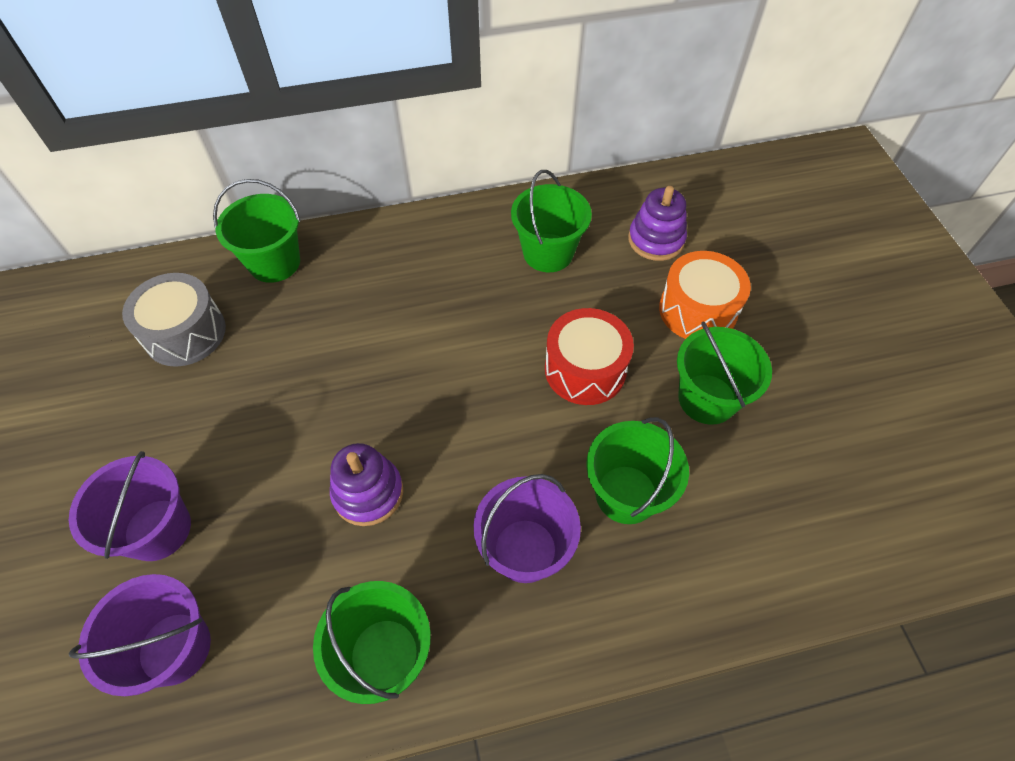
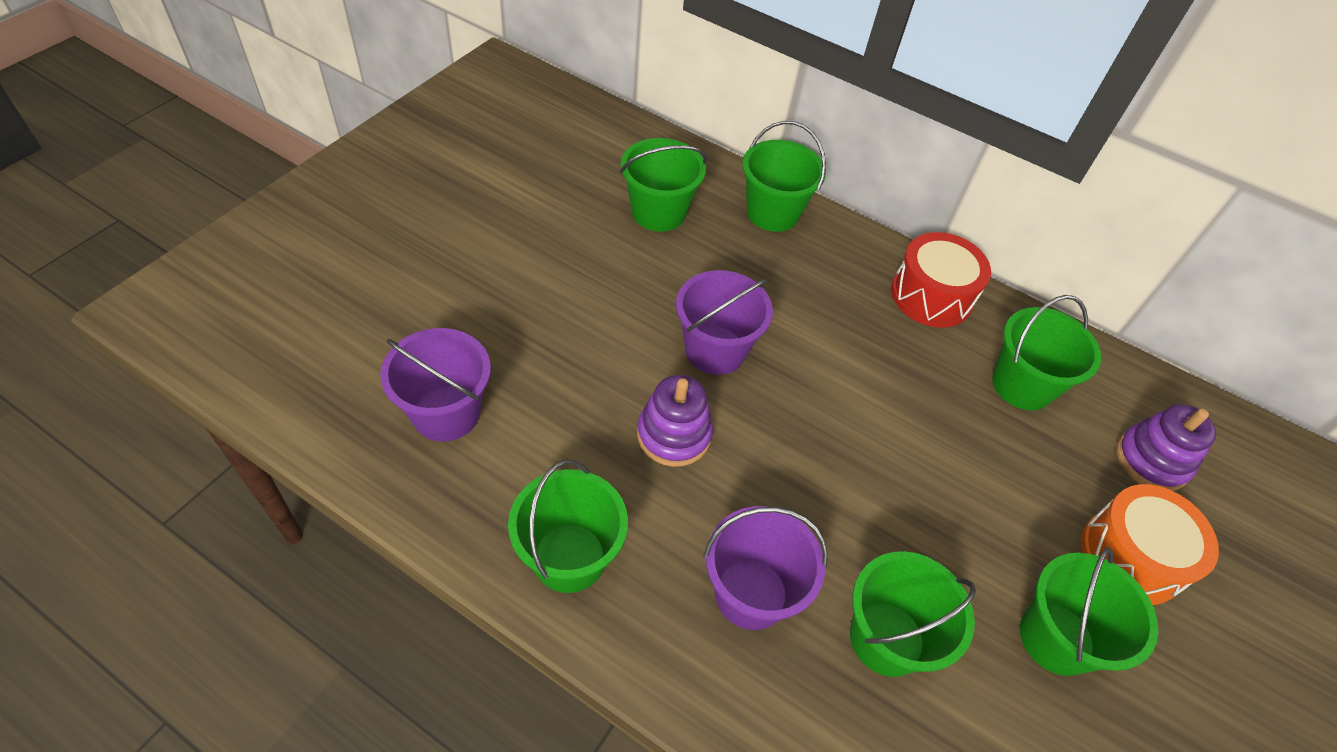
camera: 40 degrees right, 5 degrees down
purple bucket [69,451,191,561] -> purple bucket moved to [676,270,773,375]
grey drum [122,273,226,367] -> green bucket [620,138,707,232]
red drum [545,308,634,405] -> red drum moved to [891,232,991,328]

